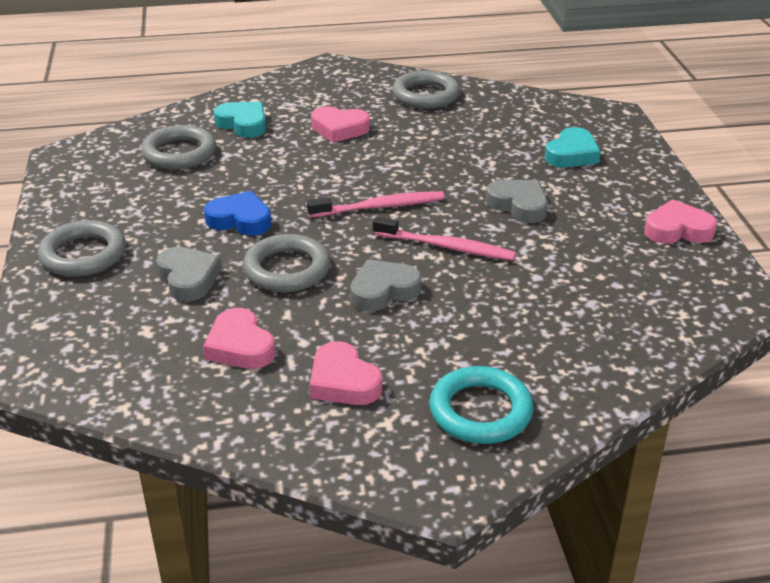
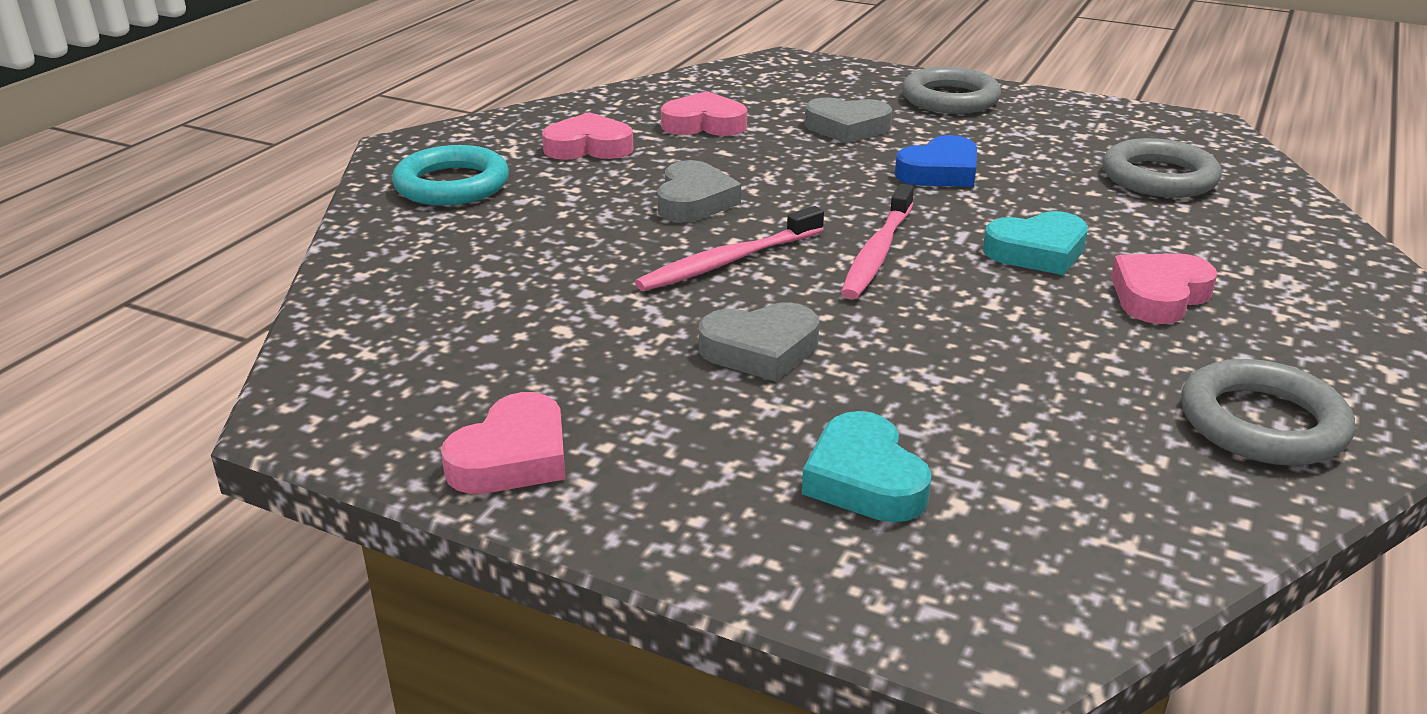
camera: 125 degrees right, 5 degrees down
turquoise heart [214,102,266,138] -> turquoise heart moved to [983,211,1088,275]
grey ring [243,234,331,292] -> none

